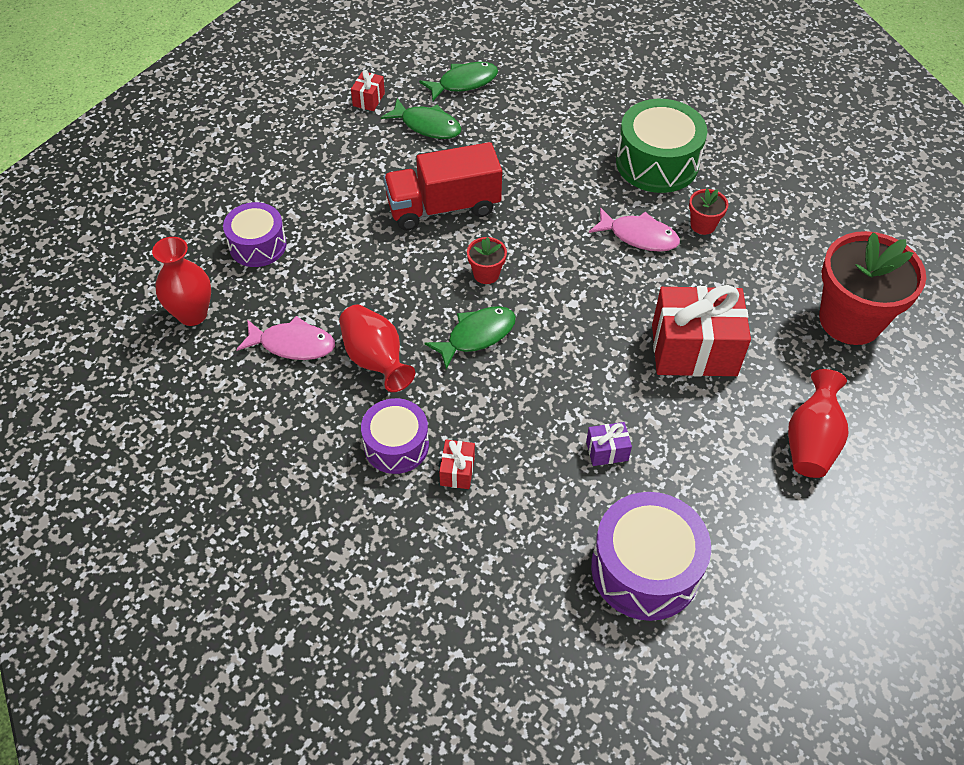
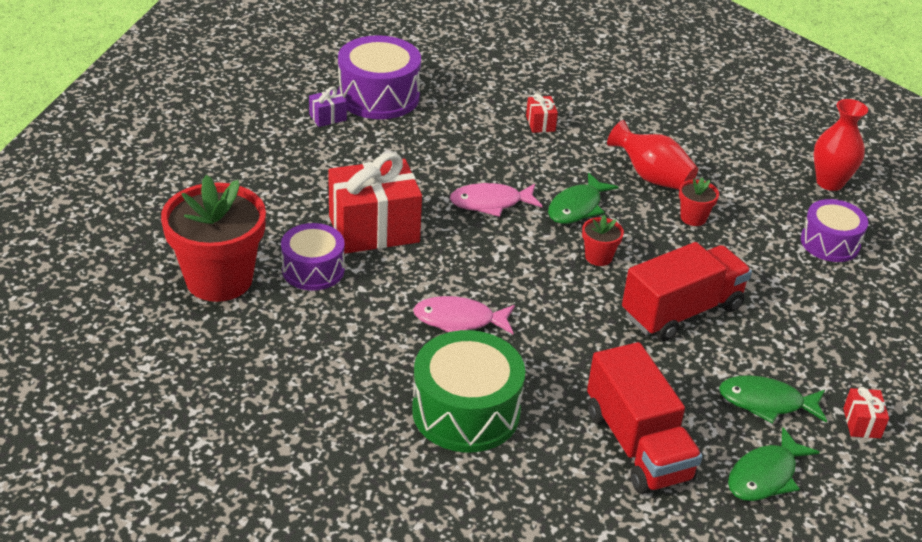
camera: 160 degrees right, 15 degrees down
pink fish [236,316,335,360] -> pink fish moved to [450,183,543,217]
purple drum [361,398,429,474] -> purple drum moved to [281,223,345,291]
purple gift [586,422,632,466] -> purple gift moved to [309,87,347,127]
red flower pot [689,189,728,235] -> red flower pot moved to [679,177,719,226]
red vase [788,369,849,478] -> none
none -> red truck [587,342,703,494]

